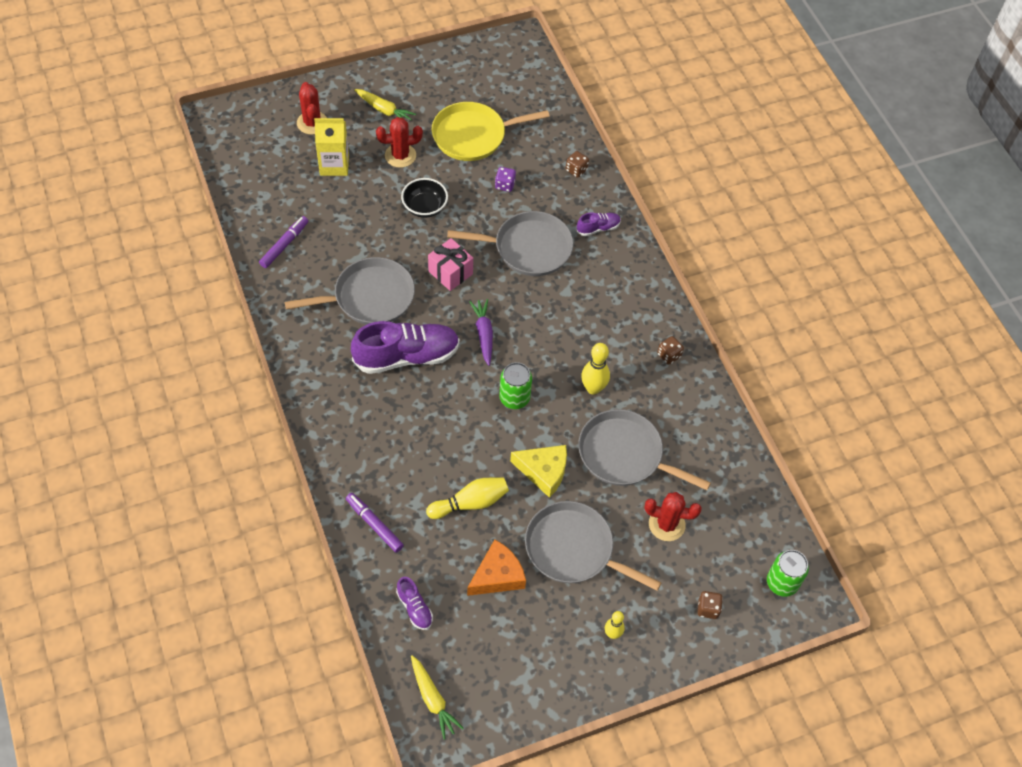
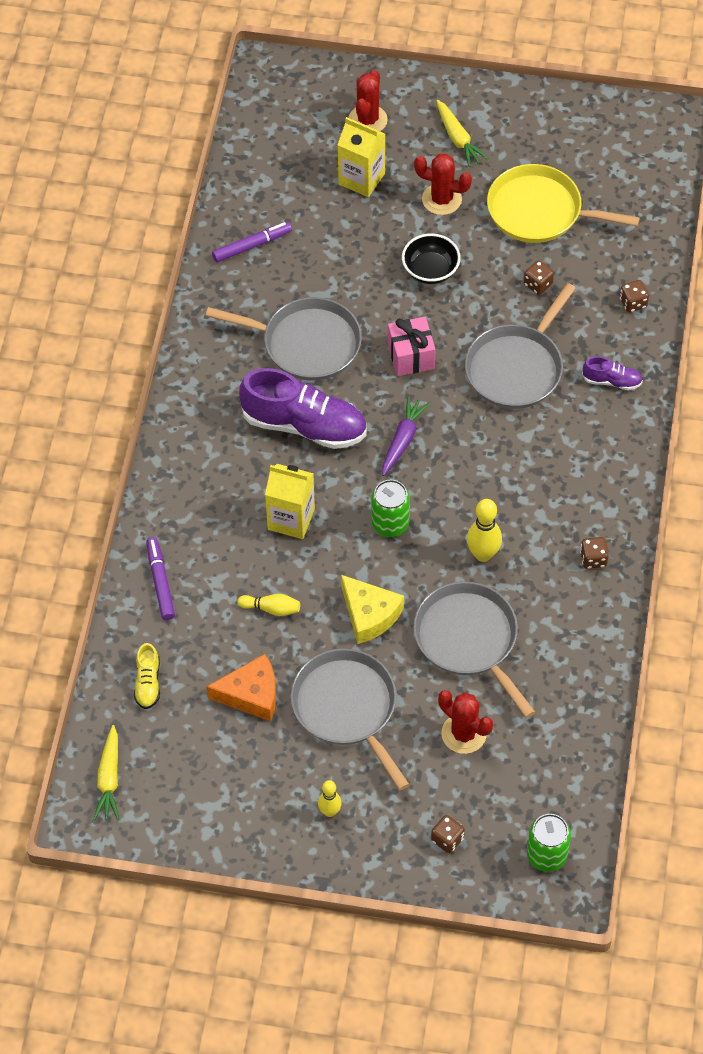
camera: 35 degrees right, 0 degrees up
purple shoe [396,577,433,630] -> yellow shoe [134,643,160,709]
yellow bowling pin [426,477,509,519] -> yellow bowling pin [237,594,300,616], size x0.63
grey pan [447,211,574,276] -> grey pan turned 90 degrees clockwise [465,283,576,409]
purple dice [495,167,516,192] -> brown dice [524,261,554,295]
none -> yellow carton [265,464,315,539]

